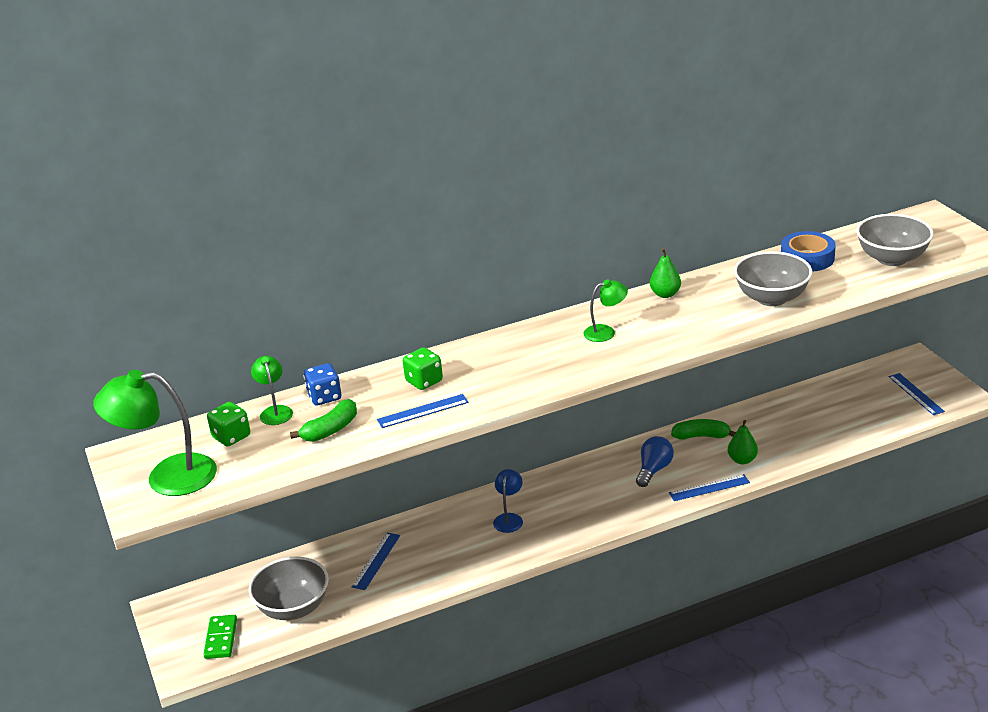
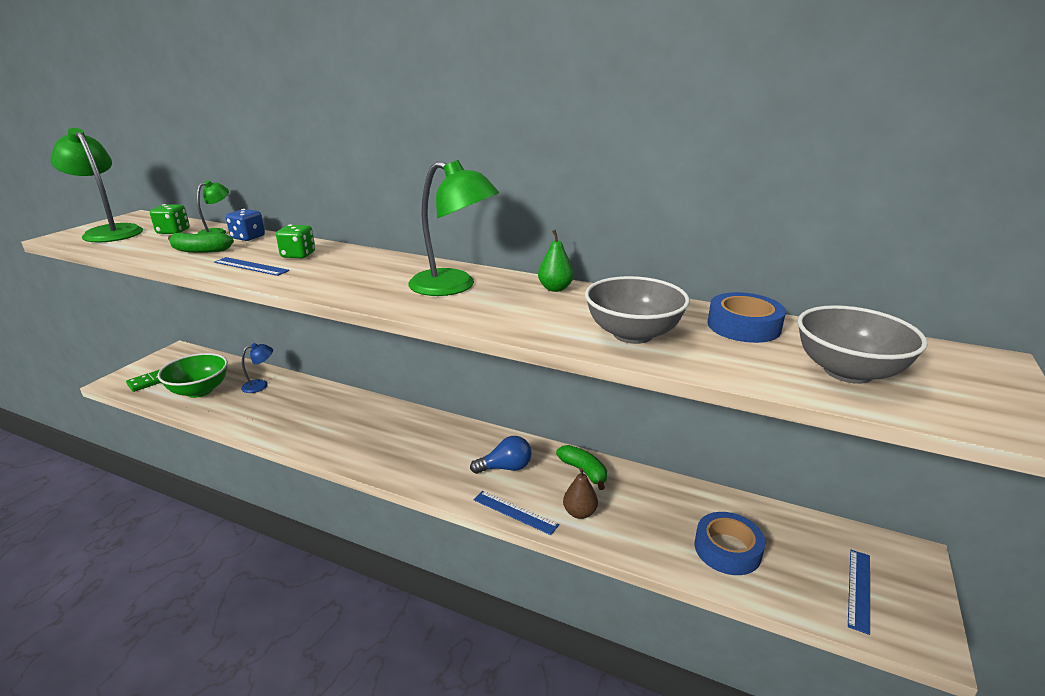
camera: 45 degrees right, 5 degrees down
grey bowl [249,557,329,620] -> green bowl [158,353,228,398]
blue ruler [352,533,400,590] -> none
blue lamp [493,469,523,533] -> blue lamp moved to [241,343,273,393]
green lamp [584,280,628,342] -> green lamp [408,160,499,296], size x1.94
green pear [728,420,758,464] -> brown pear [563,468,598,519]
none -> blue tape [695,512,765,575]

